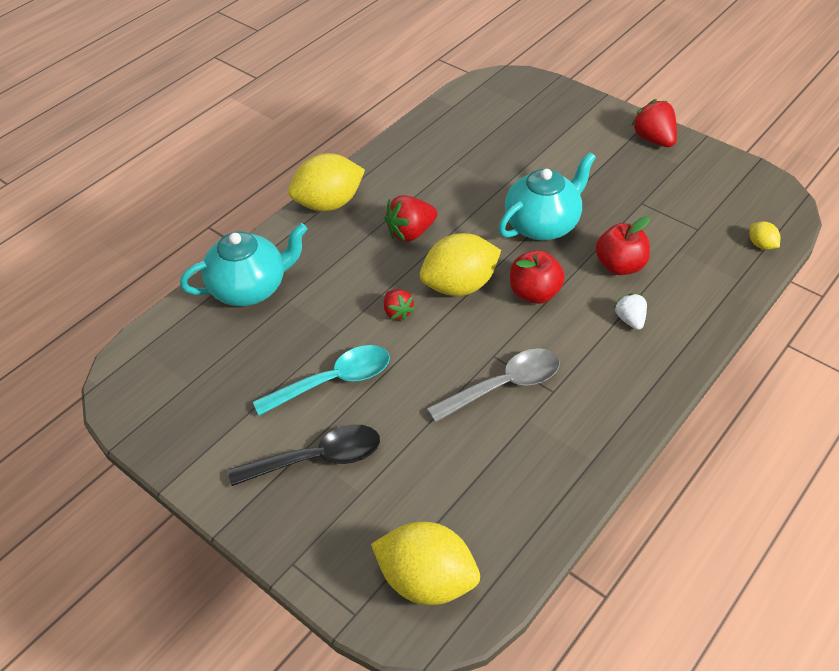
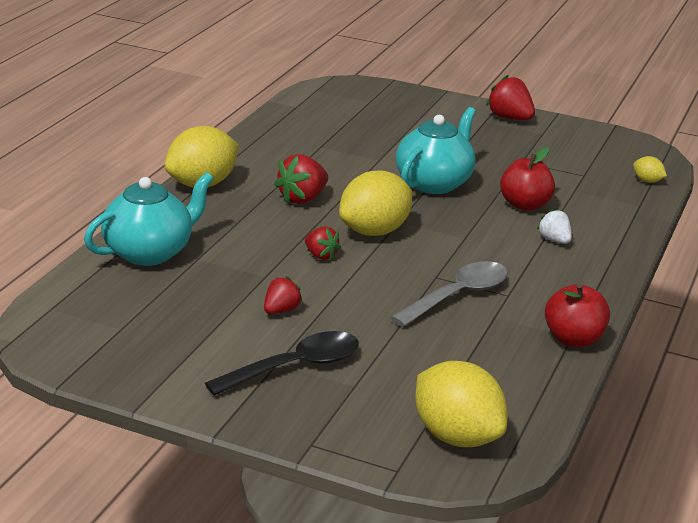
camera: 20 degrees left, 20 degrees down
turquoise spoon [253,345,390,416] -> red strawberry [264,276,302,314]
yellow lemon [371,522,480,605] -> yellow lemon turned 45 degrees clockwise [415,361,507,447]
red apple [510,250,565,304] -> red apple moved to [545,283,610,347]

